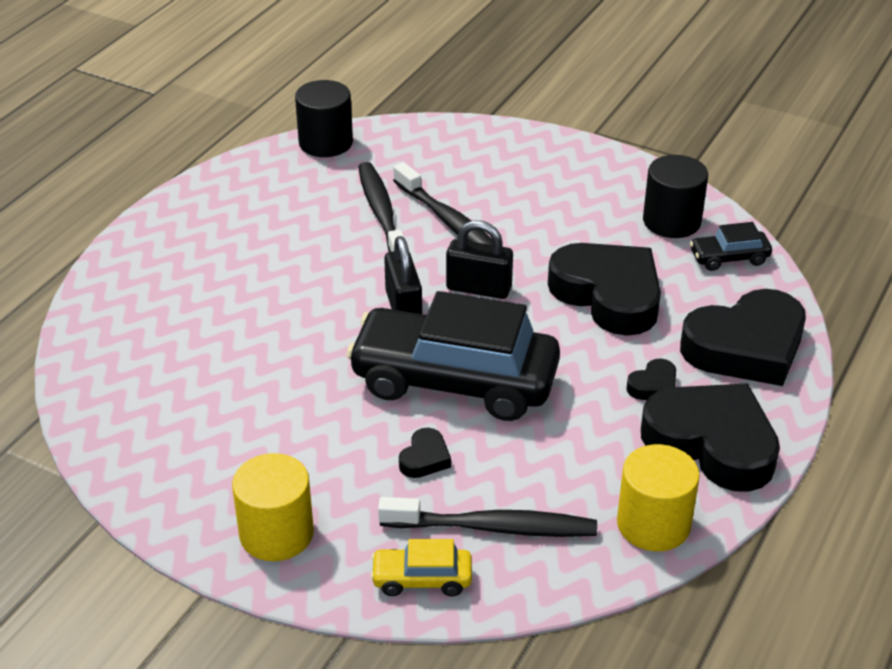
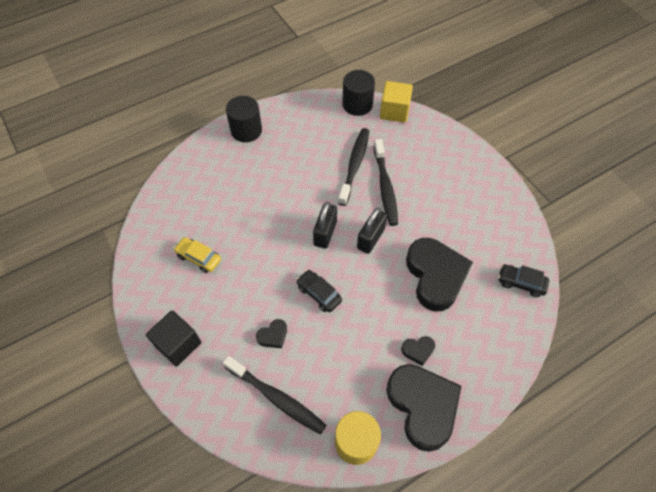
camera: 30 degrees right, 20 degrees up
yellow cylinder [232,453,314,561] -> black cube [146,311,201,367]
black car [346,291,560,421] -> black car [296,270,342,312], size x0.43
yellow car [370,539,472,596] -> yellow car moved to [174,237,221,273]
black padlock [446,220,513,299] -> black padlock turned 75 degrees clockwise [357,208,387,254]
black cylinder [643,155,708,238] -> black cylinder moved to [226,96,262,142]
black heart [680,289,806,386] -> none
none -> yellow cube [380,81,413,123]

